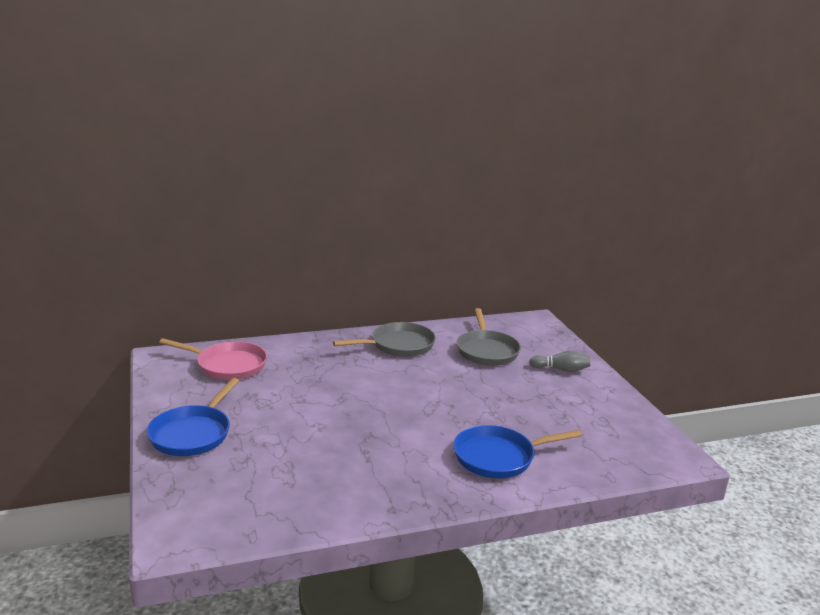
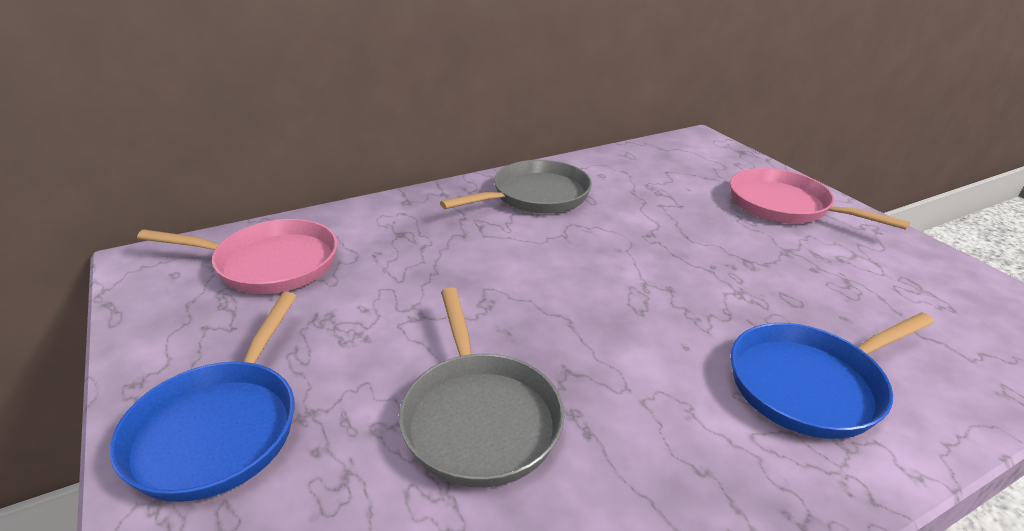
camera: 10 degrees left, 10 degrees up
grey pan [457,308,521,366] -> grey pan moved to [399,287,564,487]
grey bowling pin [529,350,590,372] -> pink pan [730,168,910,230]

